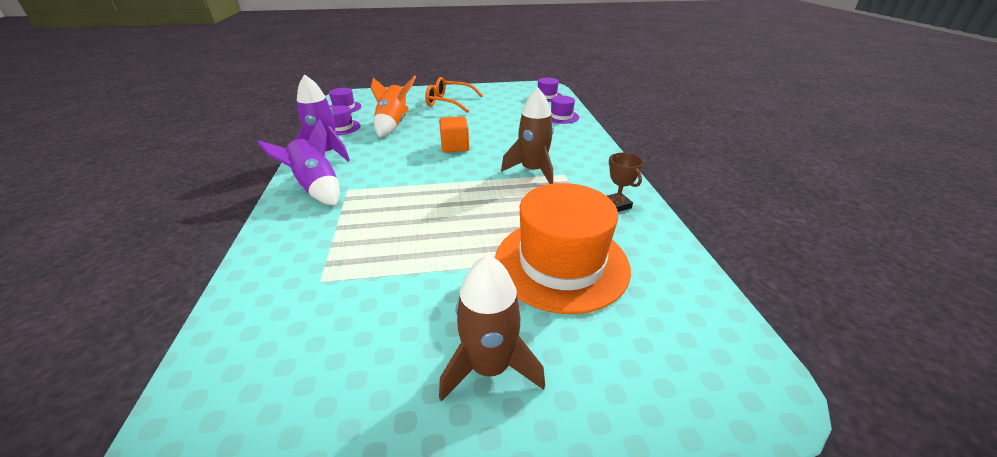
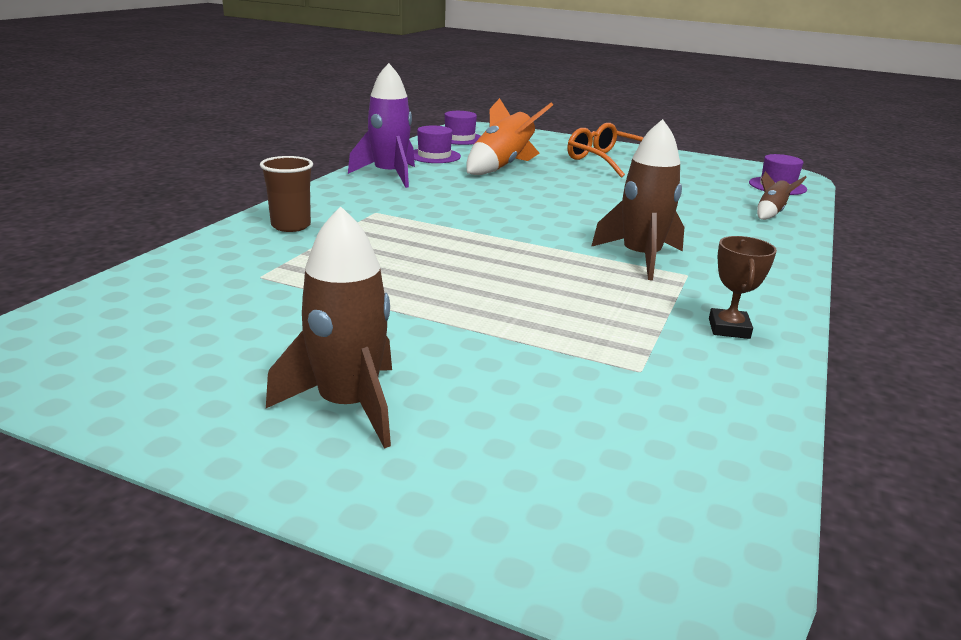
camera: 30 degrees right, 10 degrees down
purple rocket [257,120,340,205] -> none
orange cube [439,117,469,153] -> none
orange hat [495,183,631,314] -> none
purple hat [551,96,579,124] -> brown rocket [757,171,807,220]
none -> brown cup [260,156,313,232]

